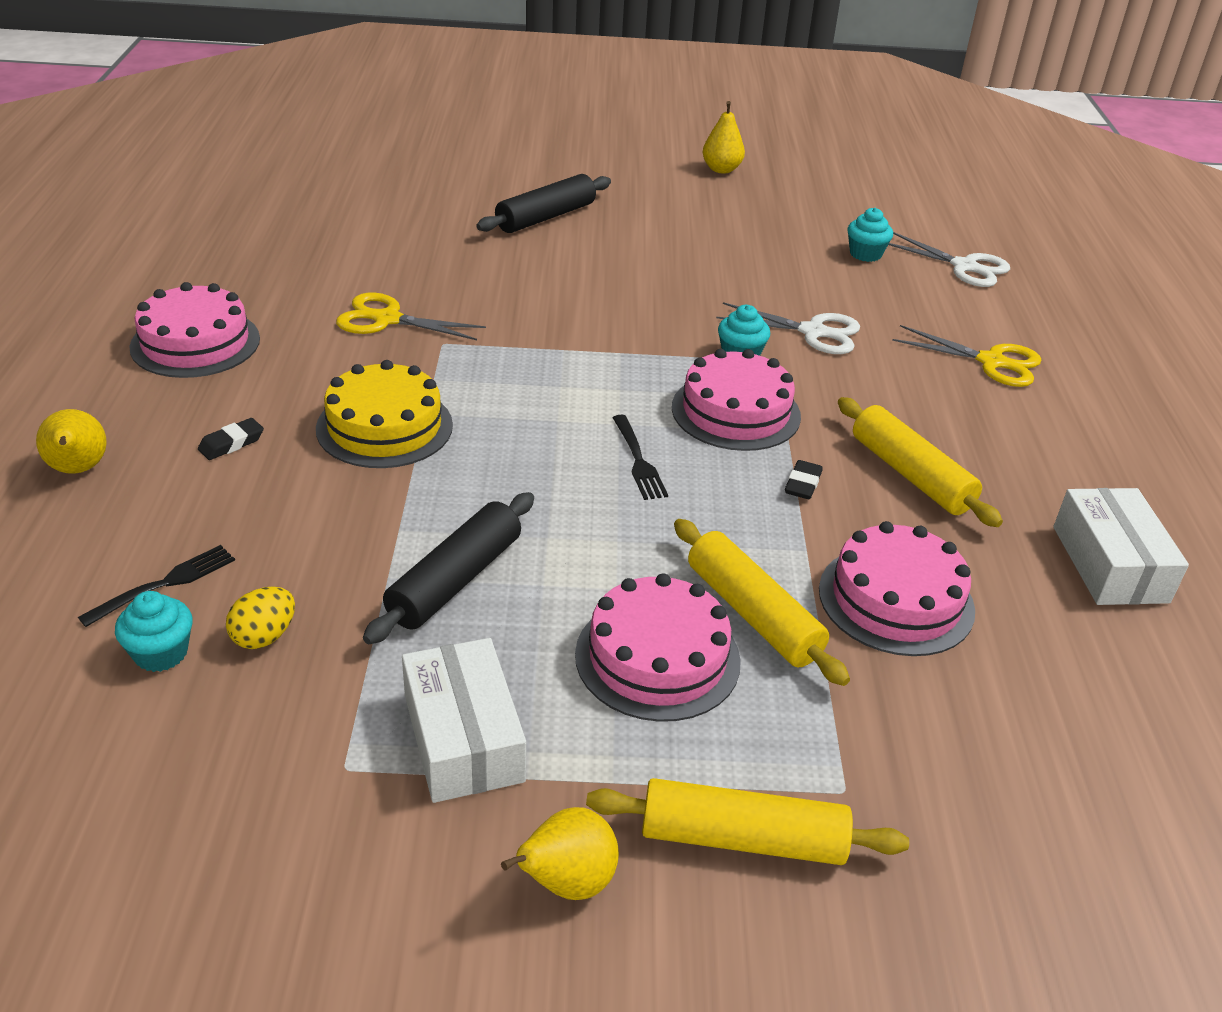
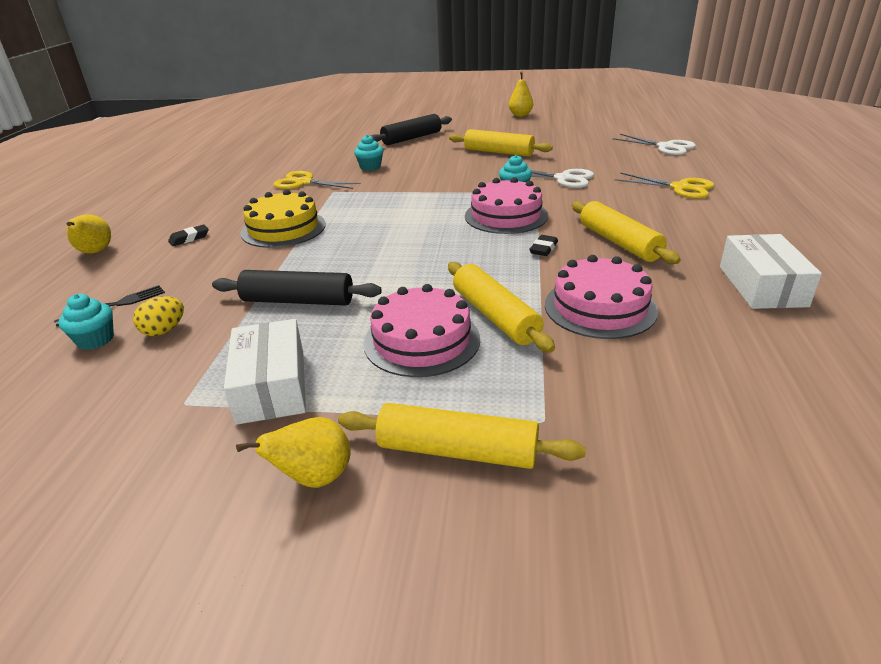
camera: 10 degrees right, 5 degrees down
pink cake [129,282,260,378] -> none
black rolling pin [363,492,534,644] -> black rolling pin turned 60 degrees clockwise [212,270,382,306]
black fork [613,415,668,500] -> none
turquoise cupcake [847,208,893,262] -> turquoise cupcake moved to [354,135,383,171]
none -> yellow rolling pin [449,129,553,157]

